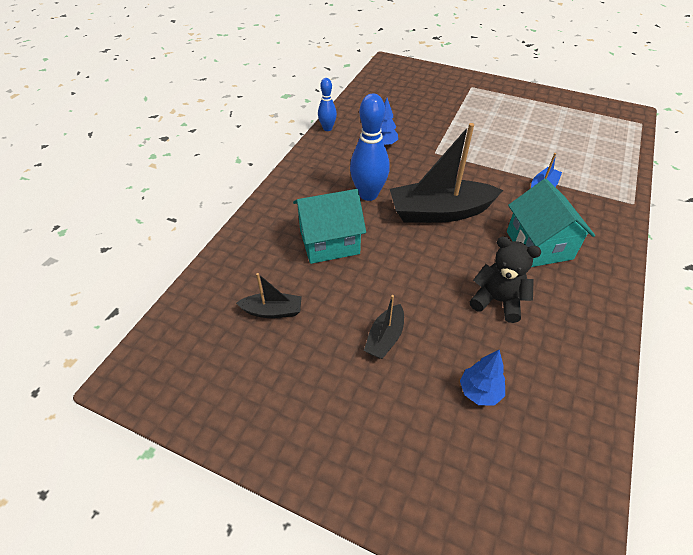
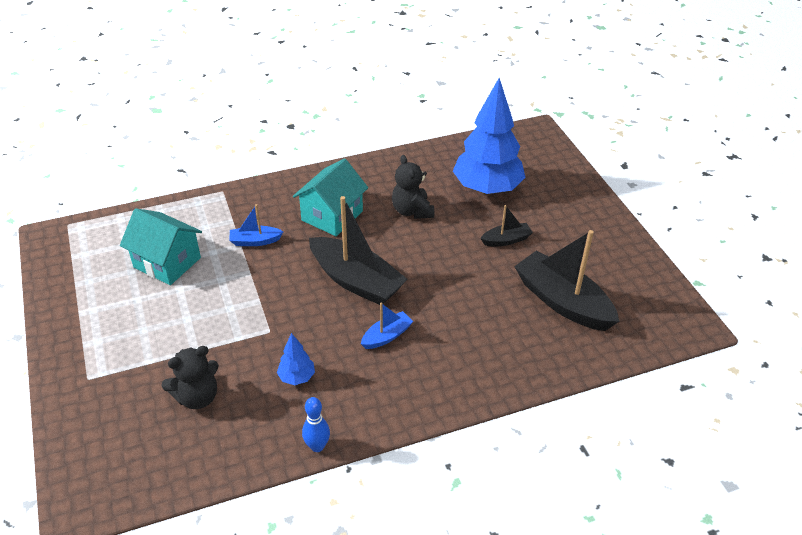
camera: 135 degrees left, 5 degrees down
black boat [236,273,302,318] -> black boat [514,230,619,331], size x2.05
turquoise house [293,189,366,264] -> turquoise house moved to [120,208,202,285]
blue bowling pin [350,94,390,201] -> blue boat [361,303,413,349]
blue tree [460,350,505,406] -> blue tree [453,78,526,195], size x2.35
none -> black teddy bear [161,346,219,409]

